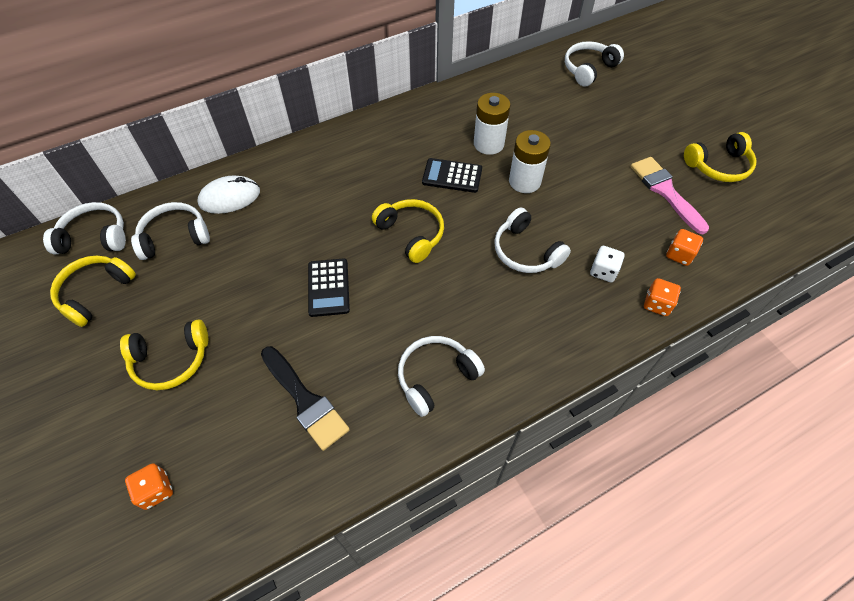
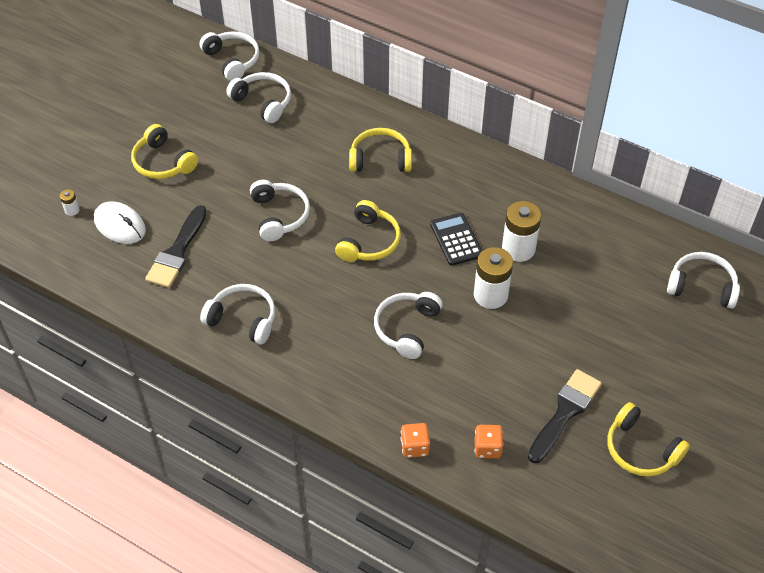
camera: 60 degrees right, 5 degrees down
yellow headphones [50,256,136,327] -> yellow headphones moved to [349,128,412,172]
orange dice [125,463,173,510] -> white battery [60,189,79,216]
white mouse [198,175,260,214] -> white mouse moved to [94,201,146,244]
black calculator [308,258,350,317] -> white headphones [250,180,310,241]
white dice [590,246,624,282] -> none
pink brush [630,157,709,234] -> black brush [528,369,602,463]

